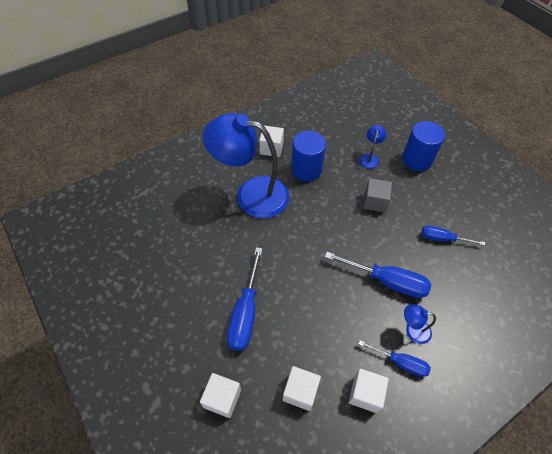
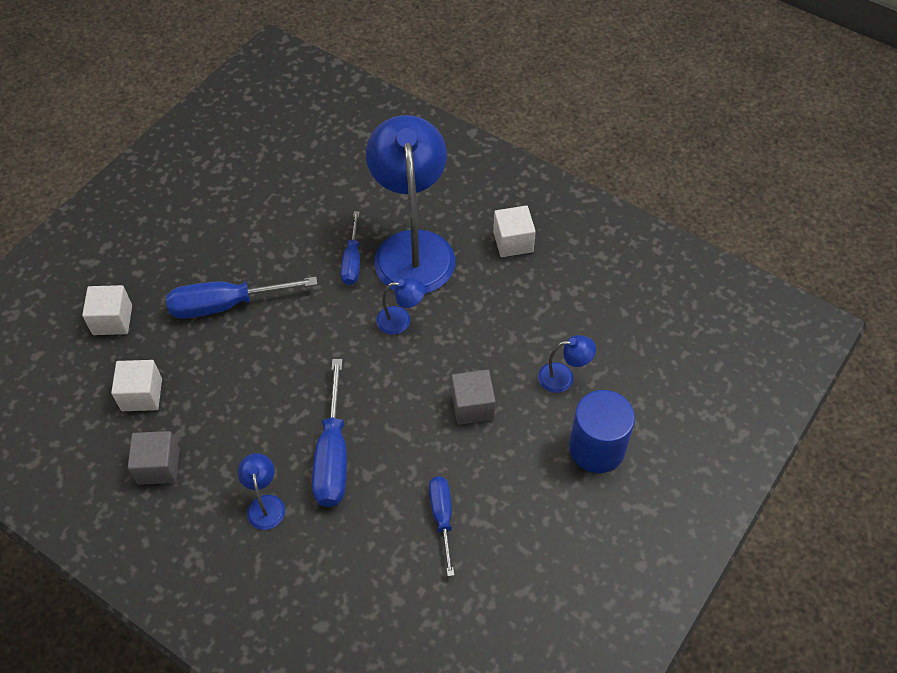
camera: 70 degrees right, 0 degrees up
blue cylinder [291,131,326,181] -> none
white cube [349,369,389,413] -> grey cube [128,431,179,485]
blue screwdriver [358,340,431,377] -> blue screwdriver moved to [341,211,360,285]
none -> blue lamp [376,278,425,335]

